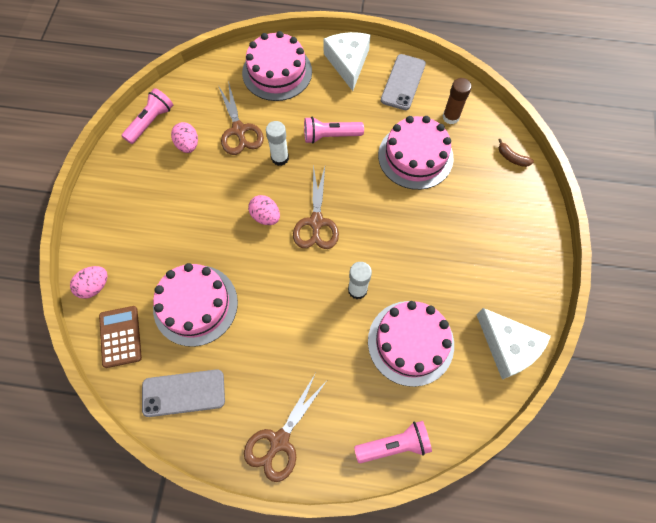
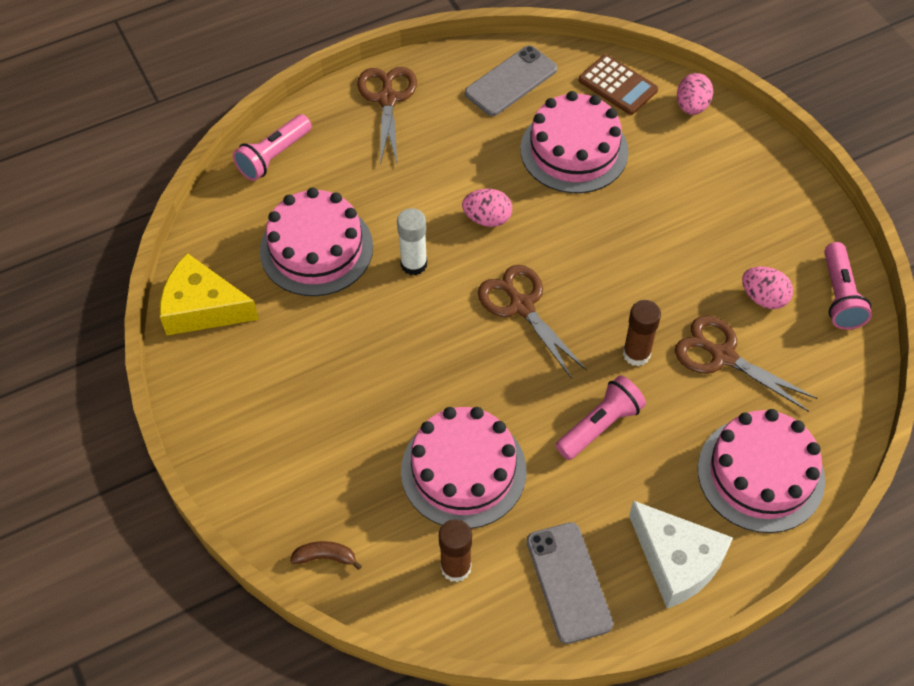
camera: 145 degrees right, 10 degrees down
pink egg [248,195,280,225] -> pink egg moved to [462,189,512,227]
white glue stick [266,121,289,166] -> brown glue stick [623,300,661,366]
white cheese [477,308,551,380] -> yellow cheese [160,253,259,335]

